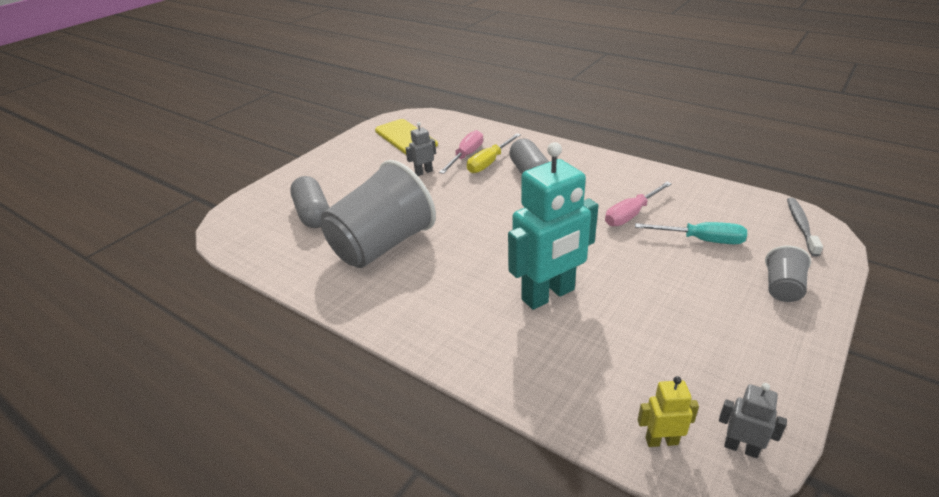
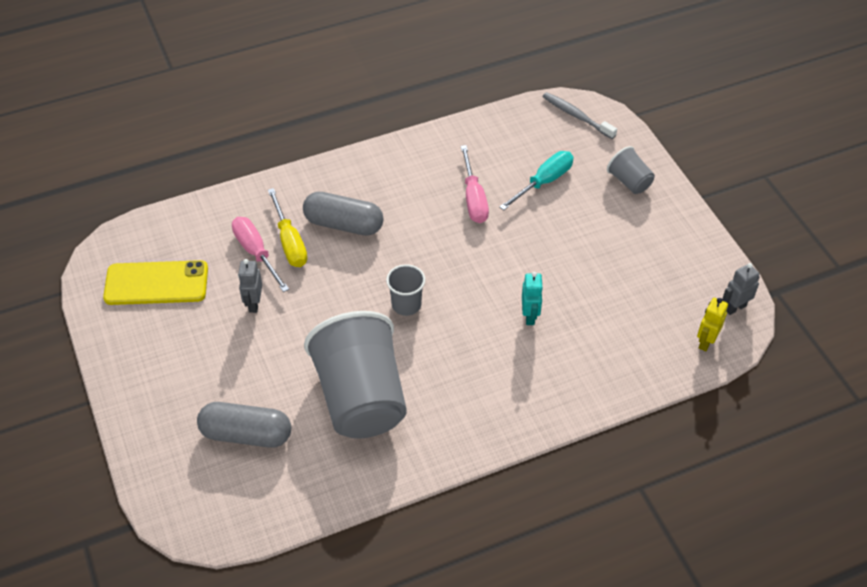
camera: 60 degrees left, 15 degrees up
turquoise robot [508,142,598,310] -> turquoise robot [522,272,543,325], size x0.44
none -> grey cup [386,264,425,316]

